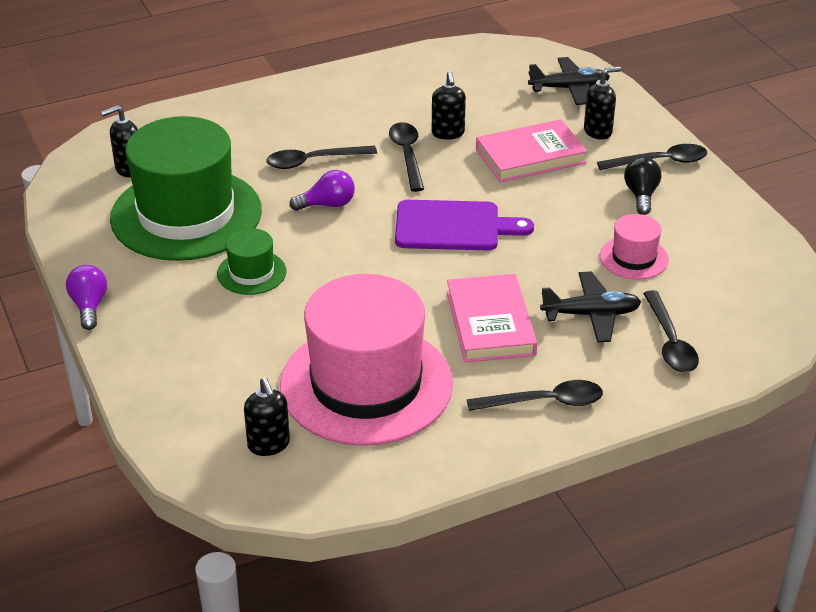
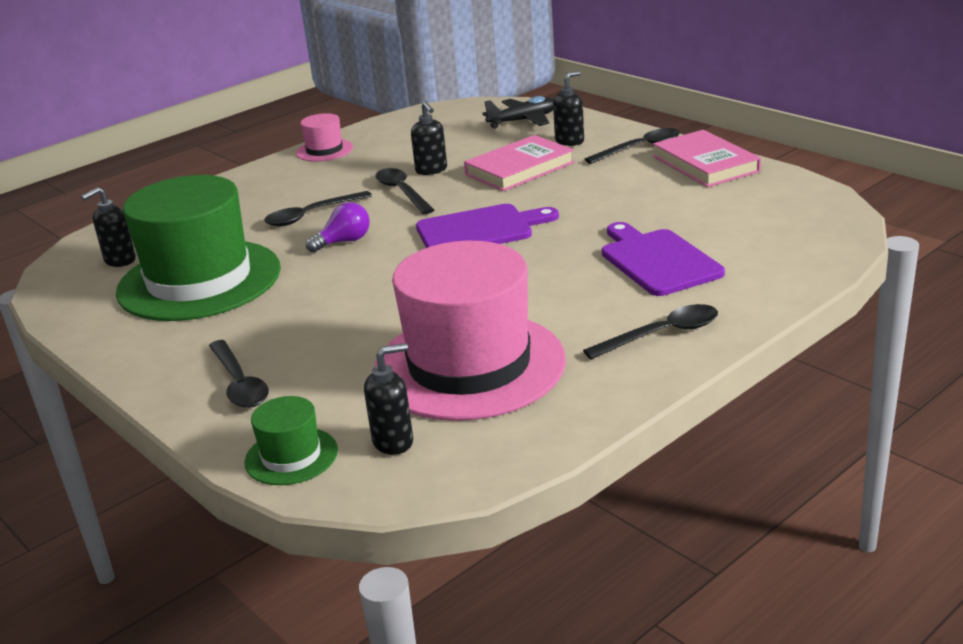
camera: 15 degrees left, 10 degrees down
purple light bulb [66,265,107,330] -> none
green hat [217,228,287,295] -> green hat moved to [244,396,338,485]
black soap dispenser [244,377,290,456] -> black soap dispenser turned 75 degrees counterclockwise [364,343,413,455]
pink book [447,274,537,362] -> pink book moved to [653,130,761,187]
black plane [540,271,641,342] -> purple cutting board [602,222,725,296]
pink hat [600,214,669,279] -> pink hat moved to [296,113,353,162]
black light bulb [624,157,661,215] -> none
black spoon [643,290,699,372] -> black spoon moved to [209,340,269,408]

